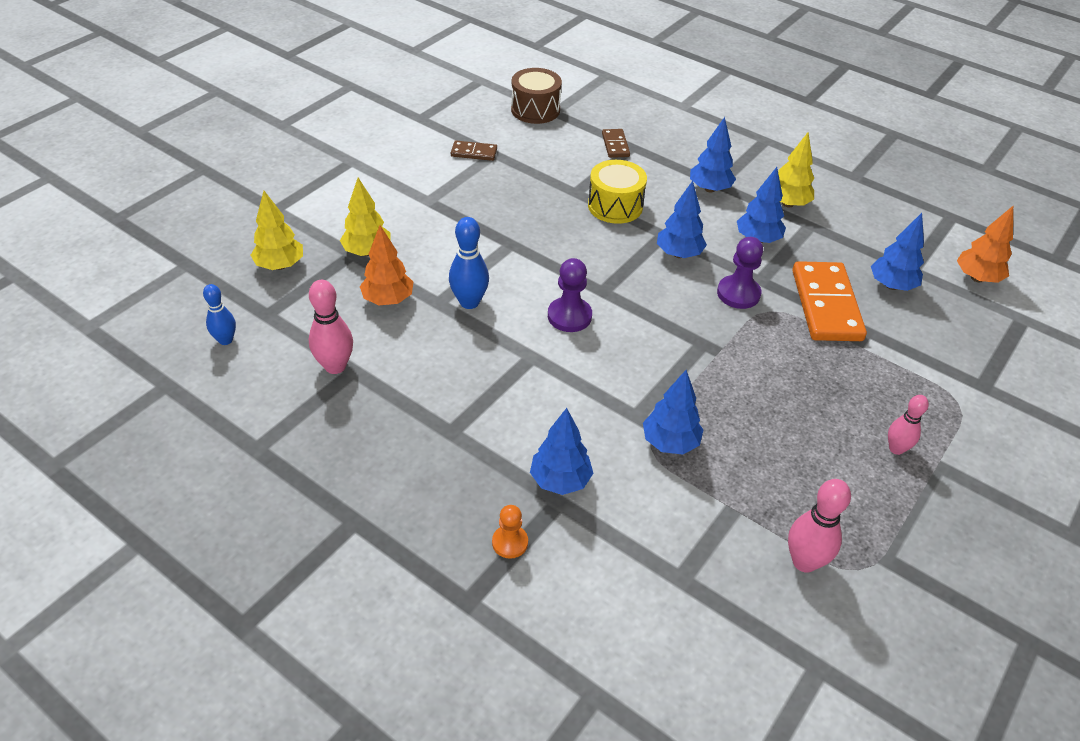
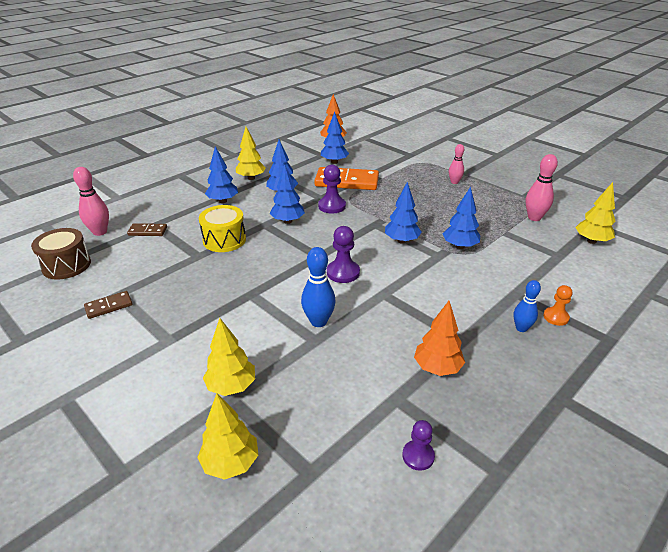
camera: 80 degrees left, 10 degrees down
blue bowling pin [203,284,236,345] -> blue bowling pin moved to [513,280,541,332]
pink bowling pin [309,280,353,374] -> pink bowling pin moved to [73,167,109,236]
orange tree [360,225,413,305] -> orange tree moved to [414,301,465,376]
brown domino [451,141,497,161] -> brown domino turned 45 degrees clockwise [84,291,133,319]
blue tree [530,408,593,495] -> blue tree moved to [385,182,422,244]
none -> purple pawn [402,420,435,471]
none -> yellow tree [575,182,615,244]

